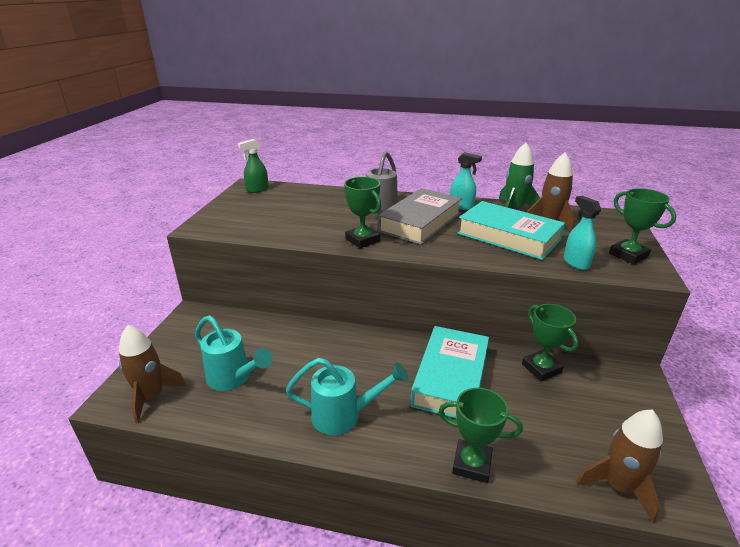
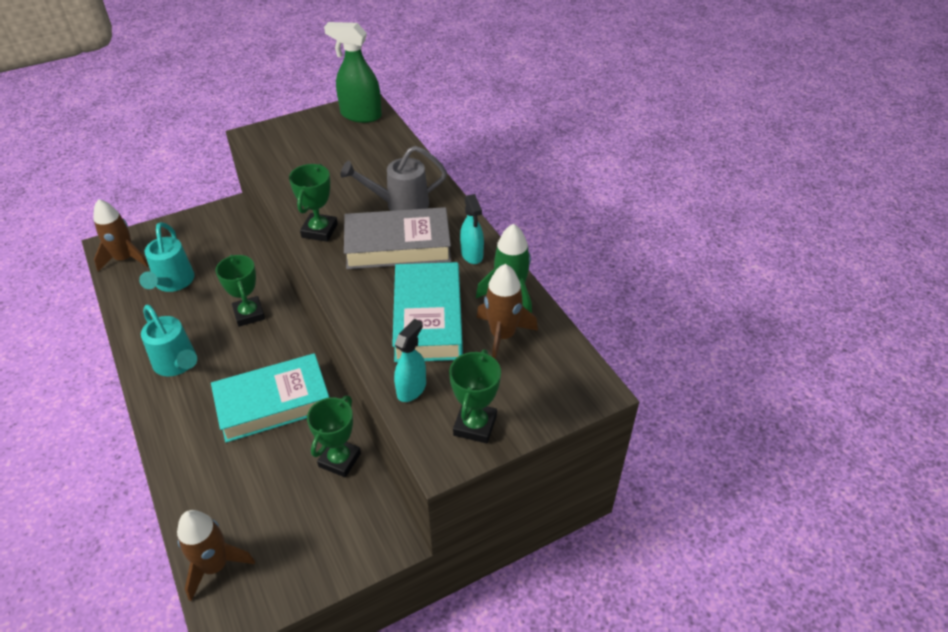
camera: 50 degrees right, 15 degrees up
green spray bottle [238,139,268,193] -> green spray bottle [324,22,382,123], size x1.63
green trophy [438,388,523,483] -> green trophy moved to [216,255,265,327]

